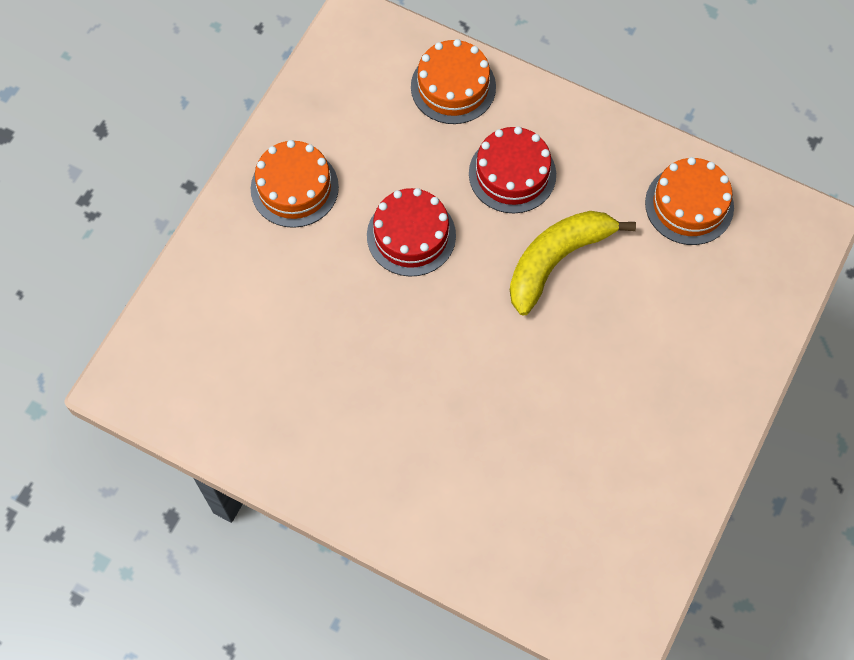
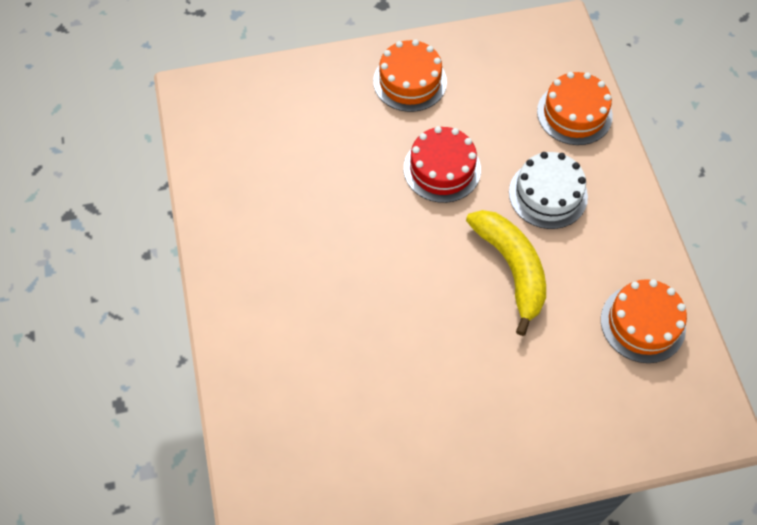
camera: 50 degrees right, 5 degrees down
red cake [469,126,556,213] -> white cake [509,152,588,229]
yellow banana [510,211,636,315] -> yellow banana turned 60 degrees clockwise [466,210,546,336]

